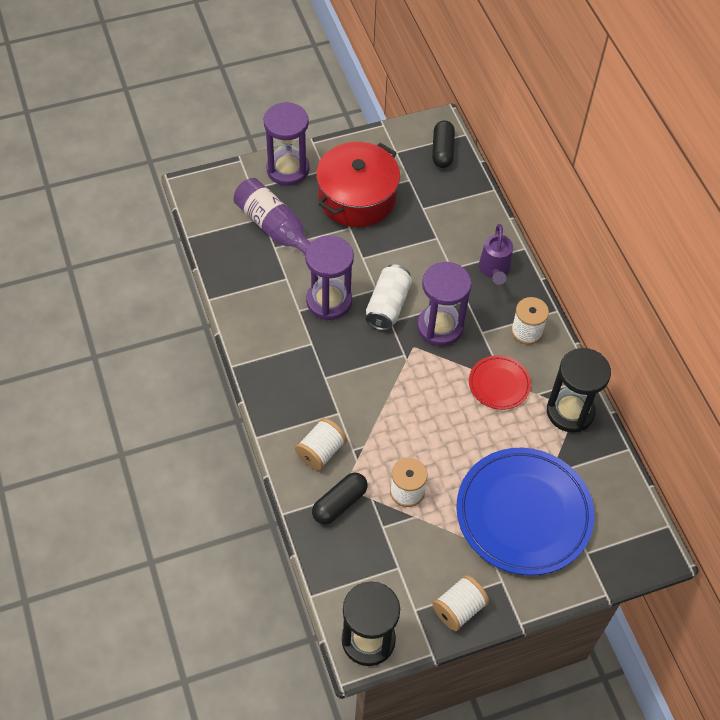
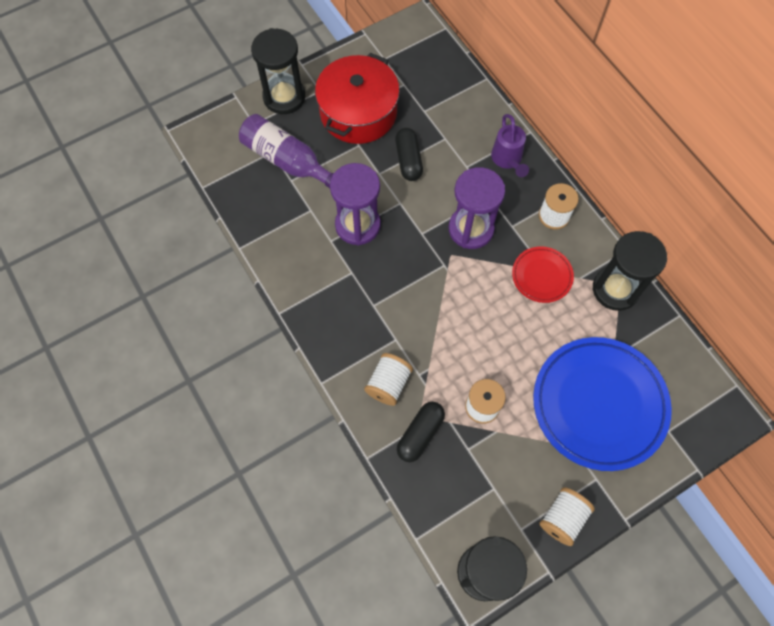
camera: 10 degrees left, 10 degrees up
purple hourglass [264,102,309,186] -> black hourglass [251,28,305,114]
white can [366,264,412,331] -> none
black capsule [432,120,455,168] -> black capsule moved to [395,128,423,181]

